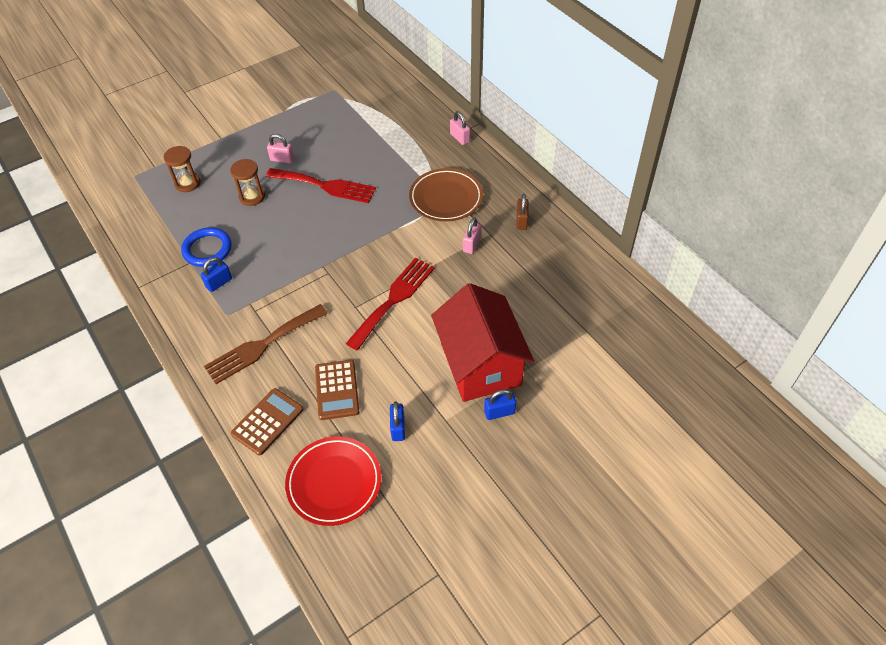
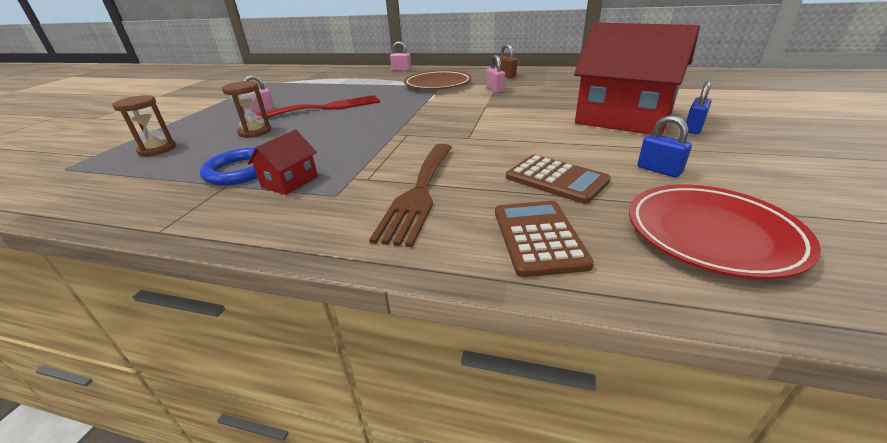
camera: 40 degrees left, 20 degrees down
blue padlock [201,257,232,292] -> red house [247,130,318,195]
red fork [346,258,435,350] -> none

